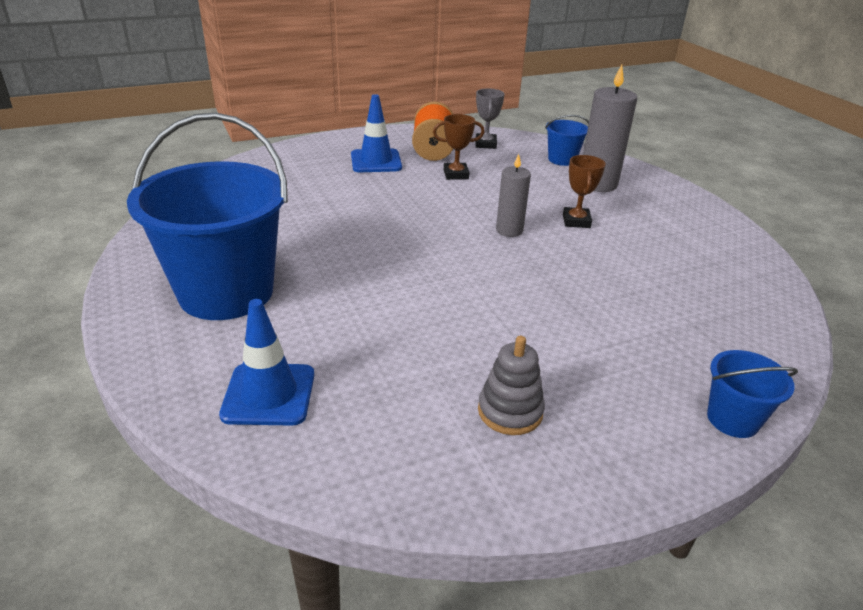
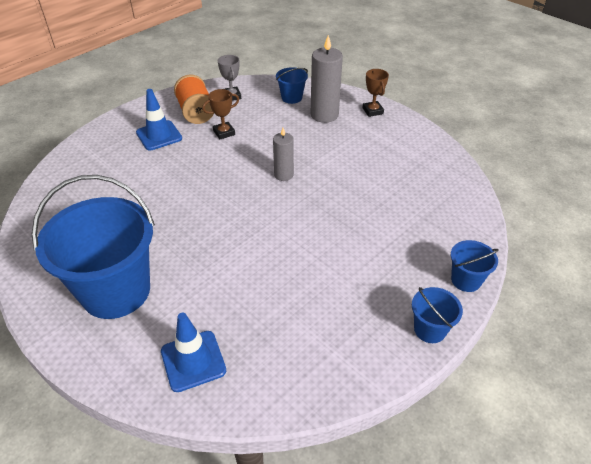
camera: 20 degrees left, 10 degrees up
grey stacking toy [478,336,545,435] -> none
brown trophy [563,155,606,228] -> brown trophy moved to [363,69,389,117]
none -> blue bucket [412,287,463,343]

